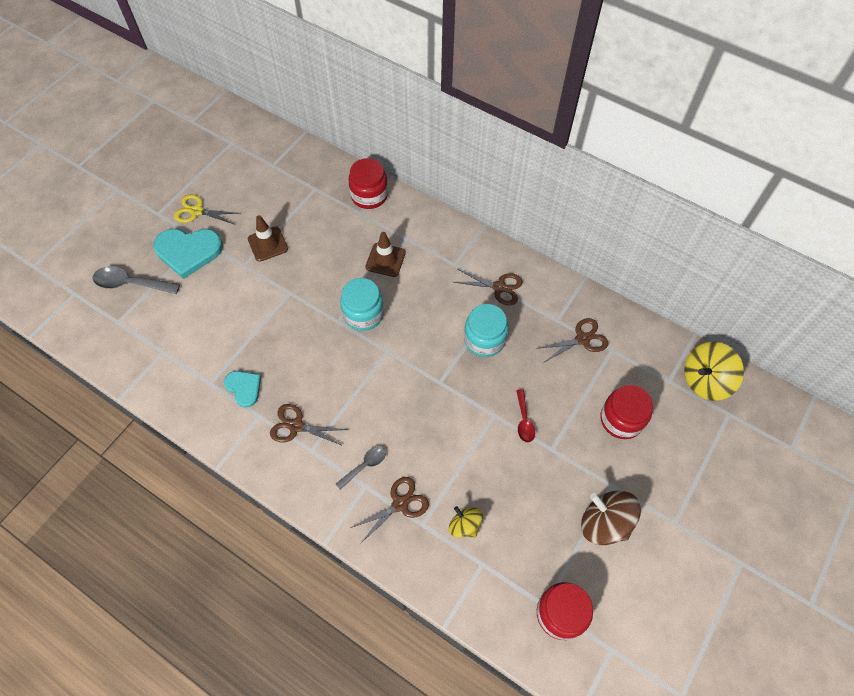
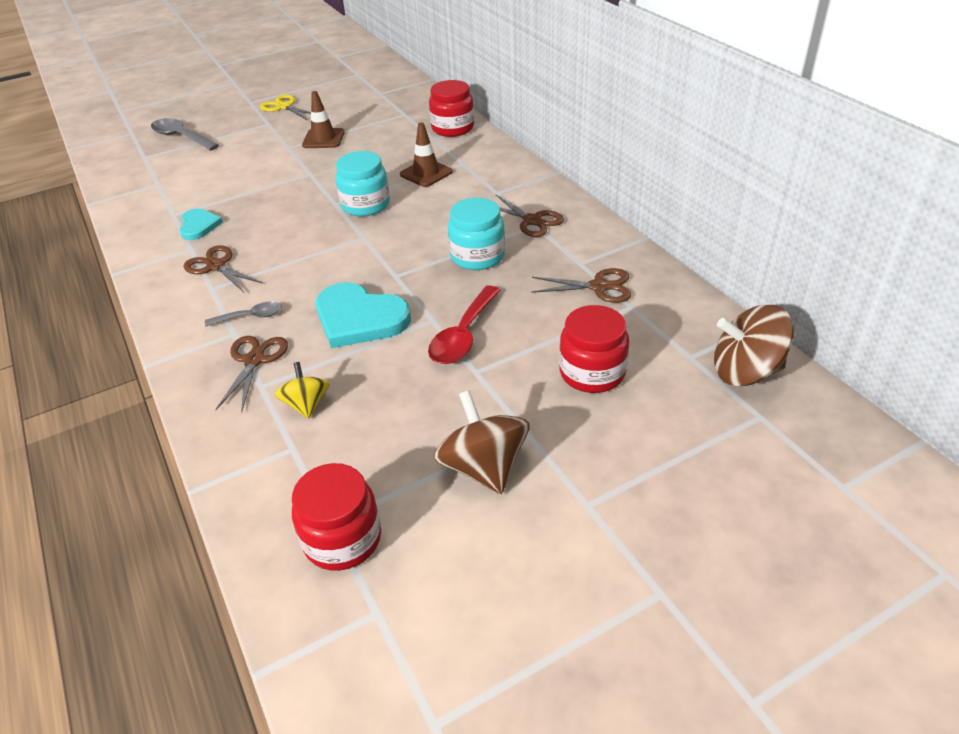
camera: 30 degrees right, 20 degrees down
turquoise heart [153,229,223,279] -> turquoise heart moved to [316,282,411,348]
brown scissors [350,477,429,544] -> brown scissors turned 75 degrees counterclockwise [216,336,288,412]
red spoon [516,390,535,442] -> red spoon [428,286,501,364], size x1.67
yellow spinning top [684,342,744,401] -> brown spinning top [714,305,794,386]

